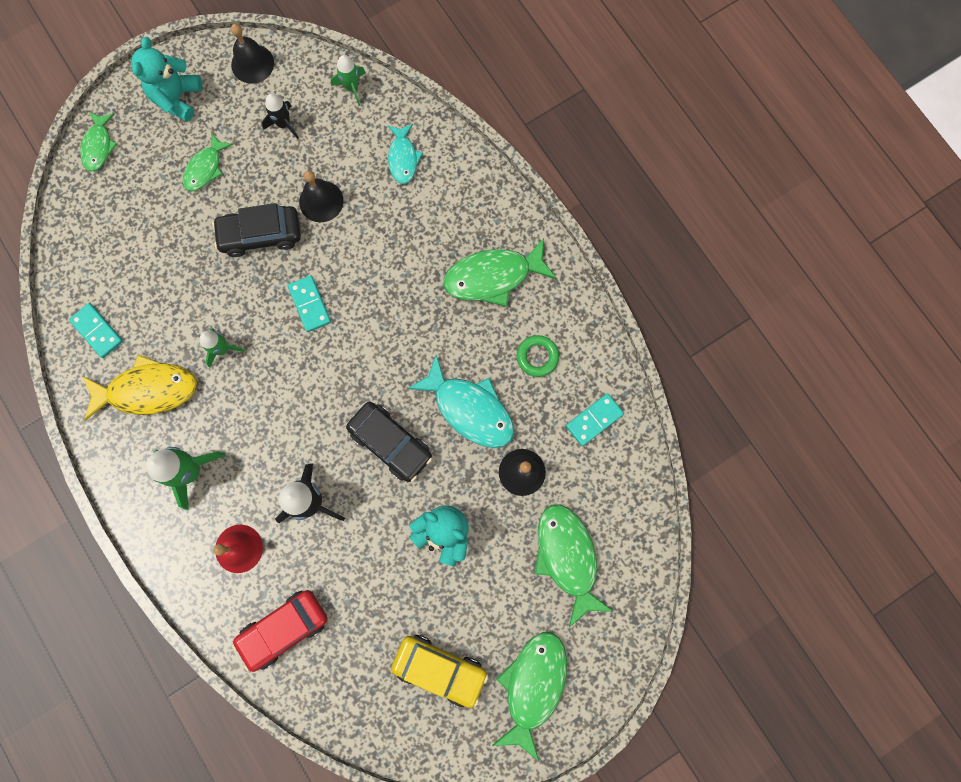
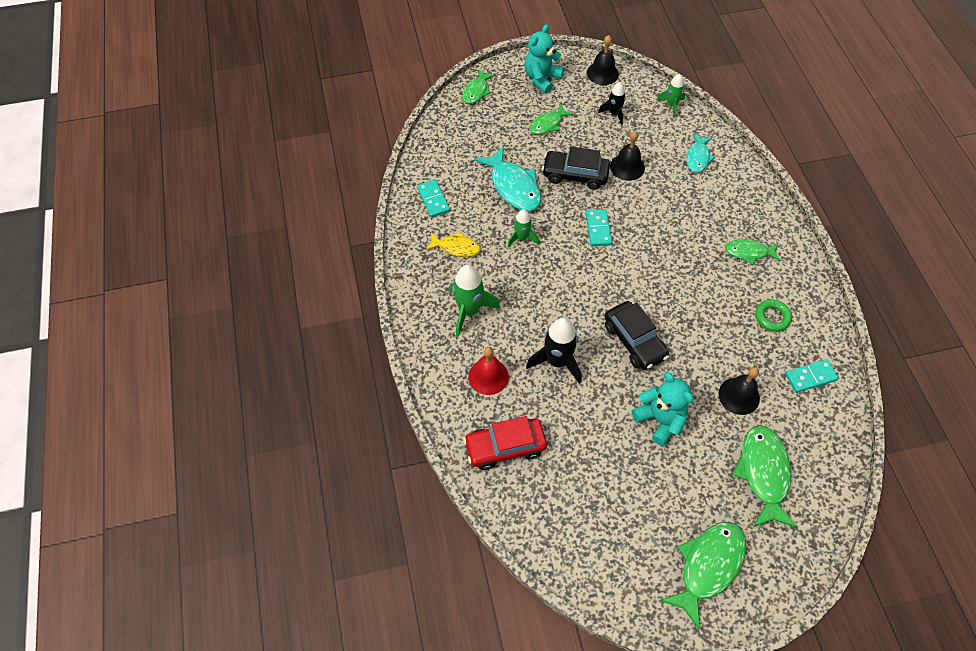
camera: 20 degrees right, 20 degrees down
yellow fish [82,355,197,421] -> yellow fish [426,232,481,257], size x0.59
yellow car [391,635,488,708] -> none
turquoise fish [407,355,514,448] -> turquoise fish moved to [475,147,541,211]
green fish [443,238,557,306] -> green fish [725,239,781,265], size x0.59

